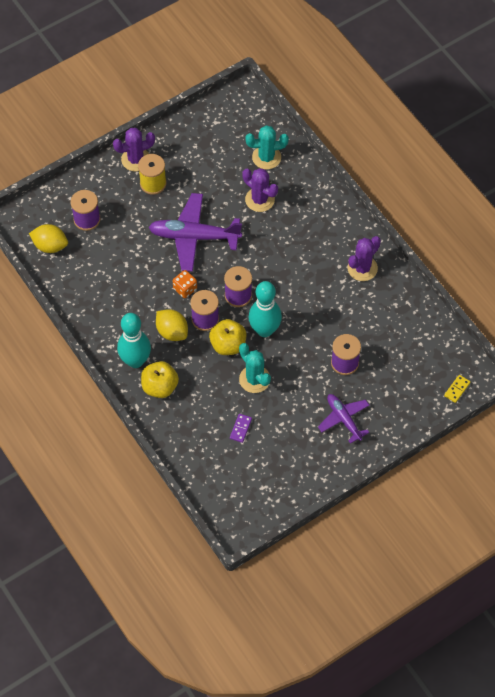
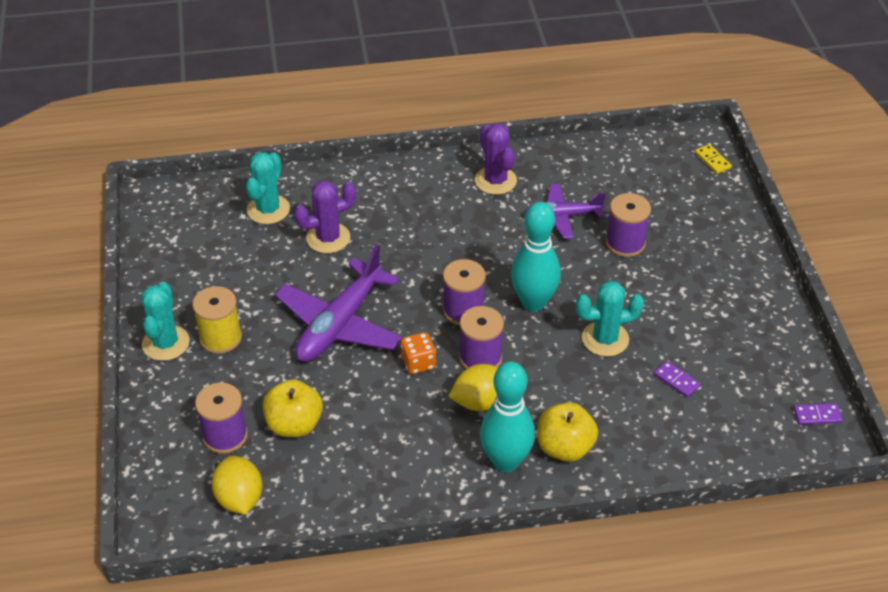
camera: 65 degrees left, 15 degrees down
yellow lemon [29,224,68,253] -> yellow lemon turned 60 degrees counterclockwise [212,456,262,515]
purple cactus [113,128,155,171] -> turquoise cactus [141,282,189,361]
yellow apple [209,319,247,355] -> yellow apple moved to [263,379,323,437]
purple plane [318,394,370,444] -> purple plane moved to [525,184,606,239]
none -> purple domino [794,403,843,425]

